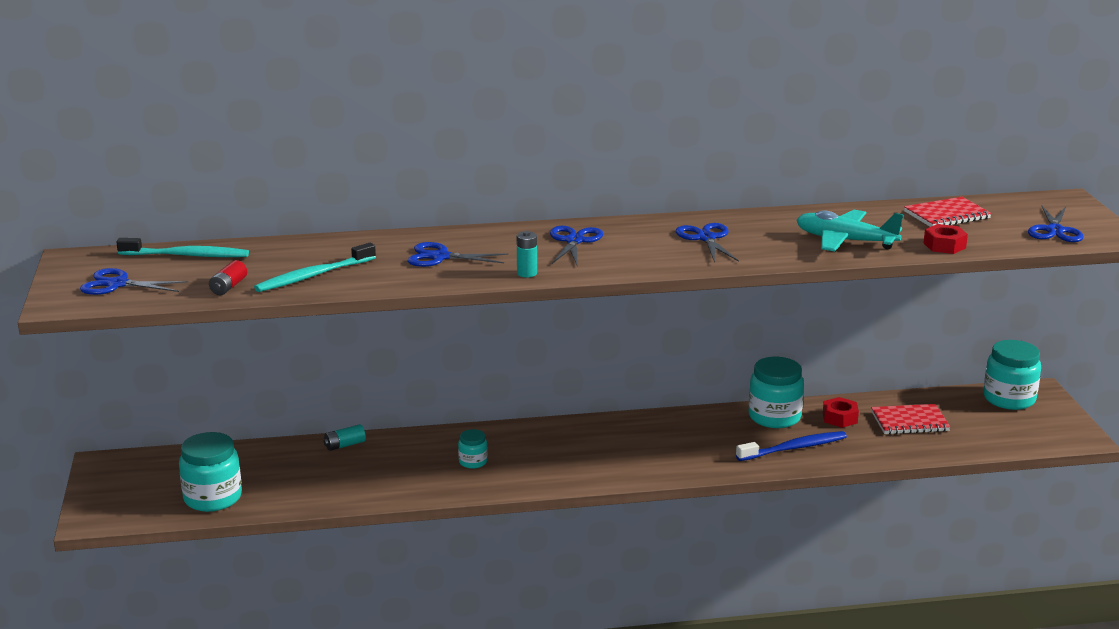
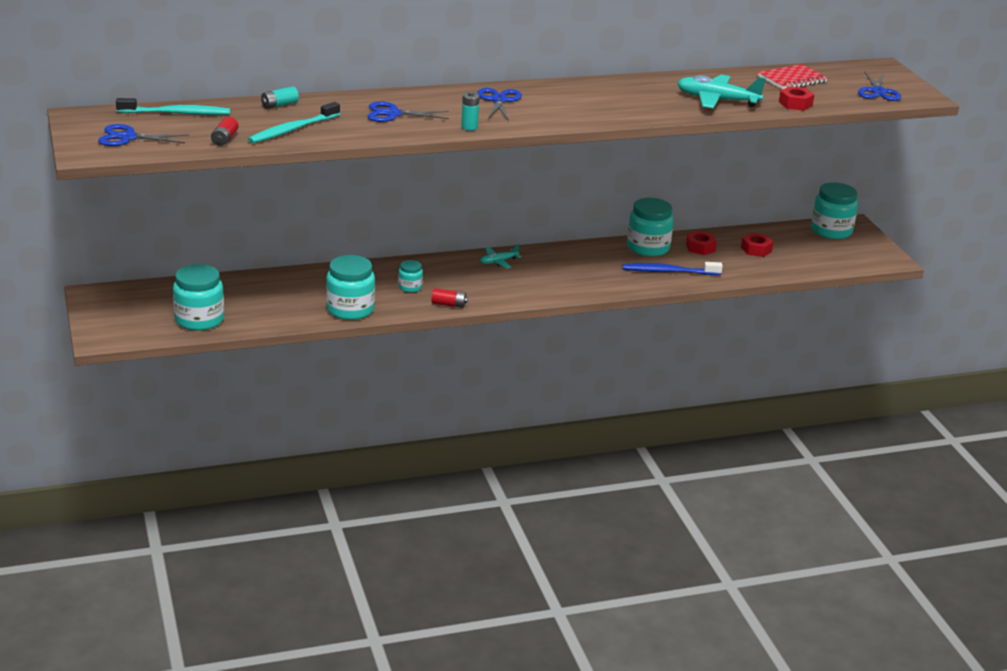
camera: 10 degrees left, 5 degrees up
turquoise battery [324,424,366,451] -> turquoise battery moved to [261,86,299,109]
blue scissors [676,223,739,263] -> none
blue toothbrush [736,431,847,461] -> blue toothbrush turned 150 degrees counterclockwise [622,262,723,275]
red notebook [871,404,950,434] -> red nut [741,233,774,257]
none -> turquoise jar [326,255,375,320]
none -> red battery [431,288,468,308]
none -> turquoise plane [480,244,521,269]

